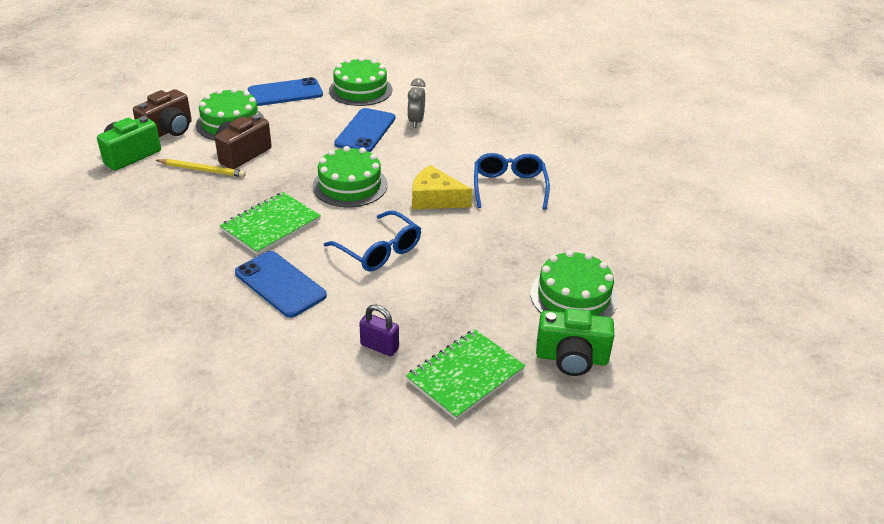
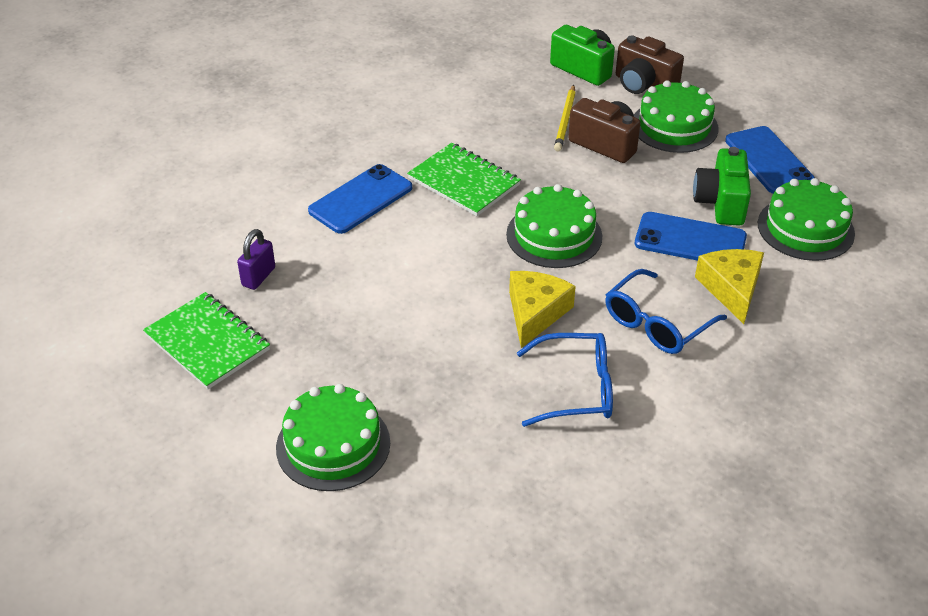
camera: 90 degrees right, 5 degrees up
blue glasses [324,210,421,272] -> blue glasses moved to [605,269,727,354]
grey clock [407,78,426,128] -> yellow cheese [695,249,764,324]
green camera [536,308,614,376] -> green camera moved to [693,147,751,226]

